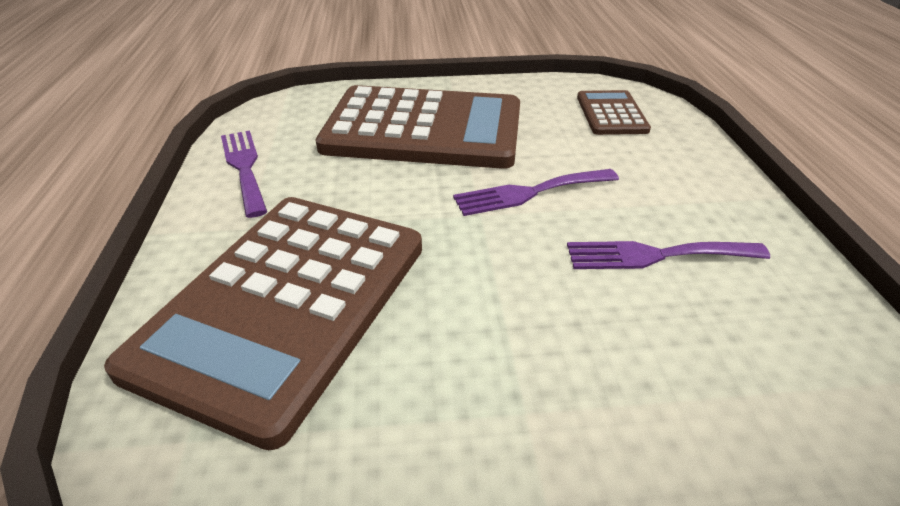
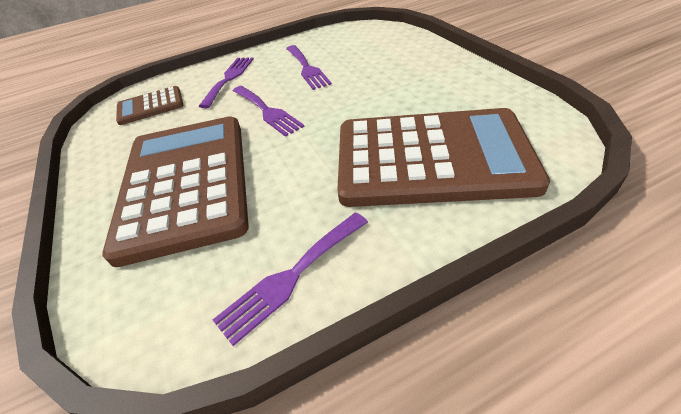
camera: 105 degrees left, 5 degrees up
none -> purple fork [199,58,254,108]

